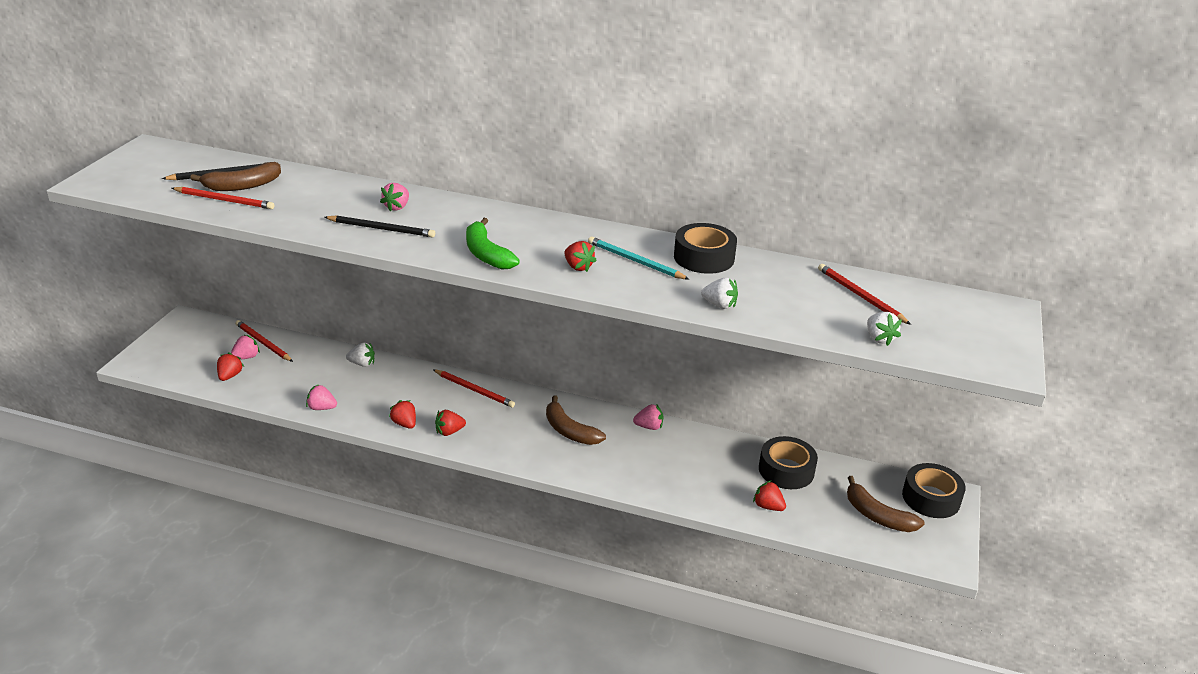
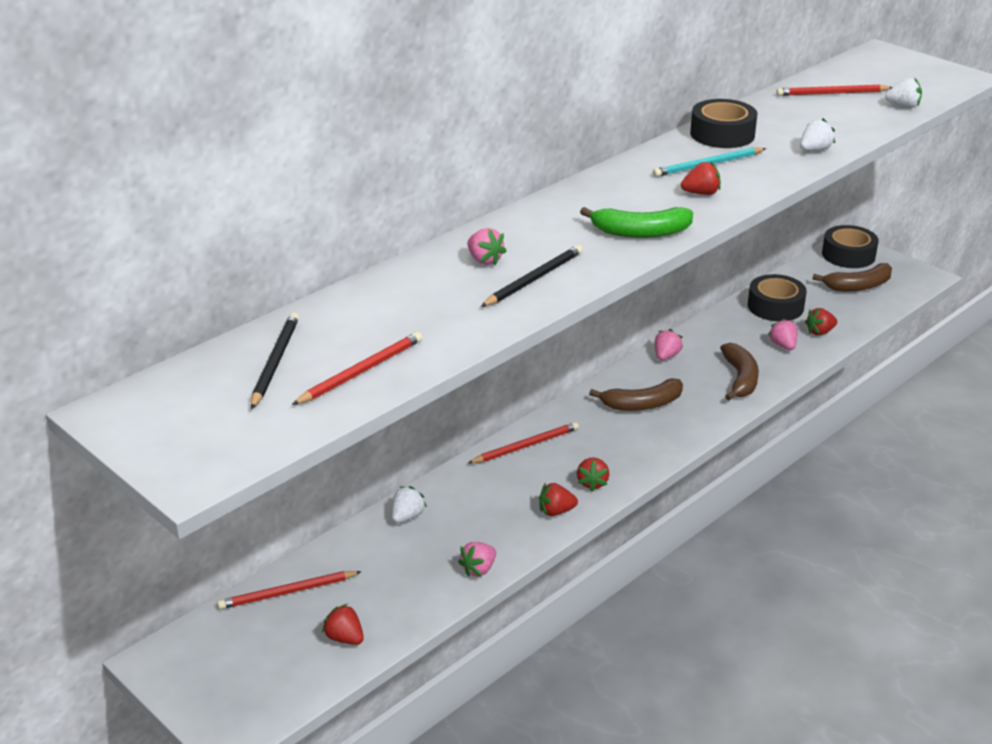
camera: 60 degrees left, 0 degrees up
brown banana [190,162,281,191] -> brown banana moved to [720,343,759,401]
pink strawberry [231,335,260,360] -> pink strawberry moved to [768,318,797,350]

